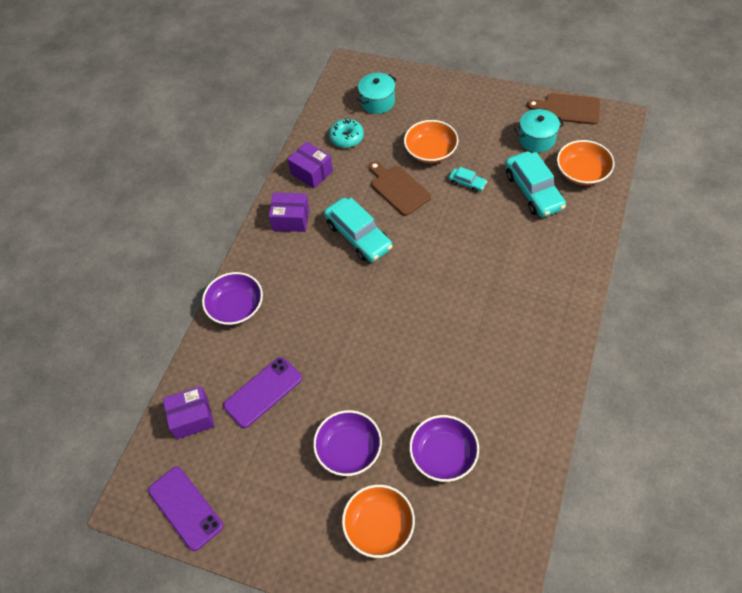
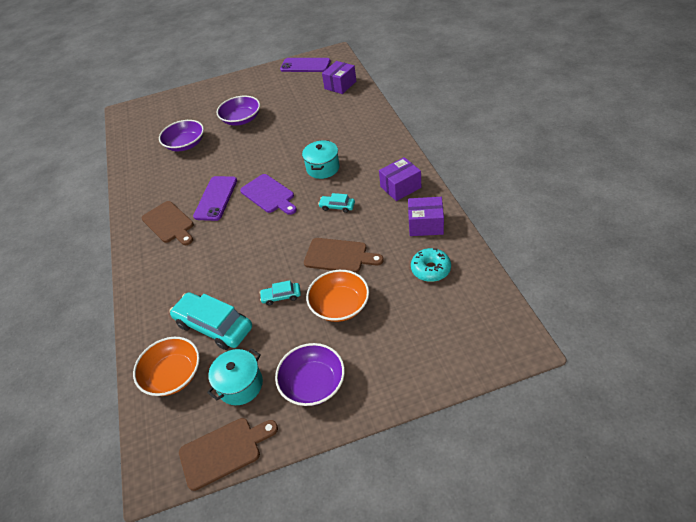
camera: 145 degrees right, 10 degrees down
purple bowl [202,272,263,325] -> purple bowl moved to [275,343,345,406]
purple phone [223,357,302,428] -> purple phone moved to [193,176,237,221]
turquoise car [324,198,393,262] -> turquoise car [318,193,355,213], size x0.48
orange bowl [342,485,415,558] -> none
turquoise pot [357,73,397,114] -> turquoise pot moved to [302,140,340,179]
none -> brown cutting board [142,201,194,245]
none -> purple cutting board [240,174,297,215]

